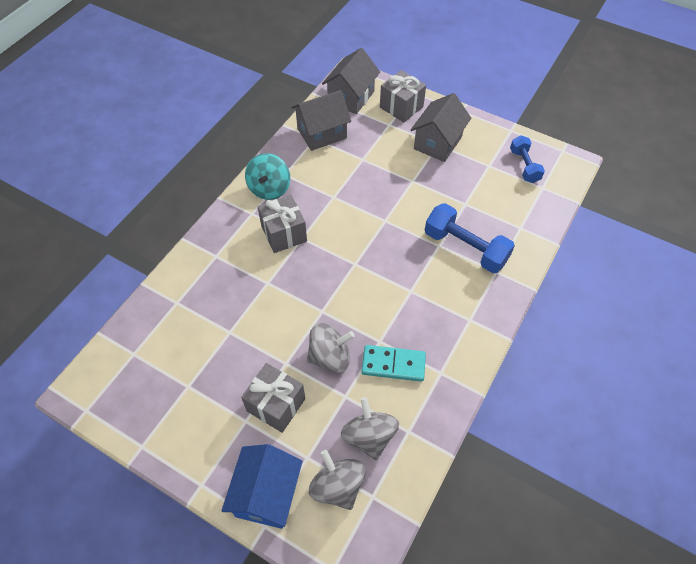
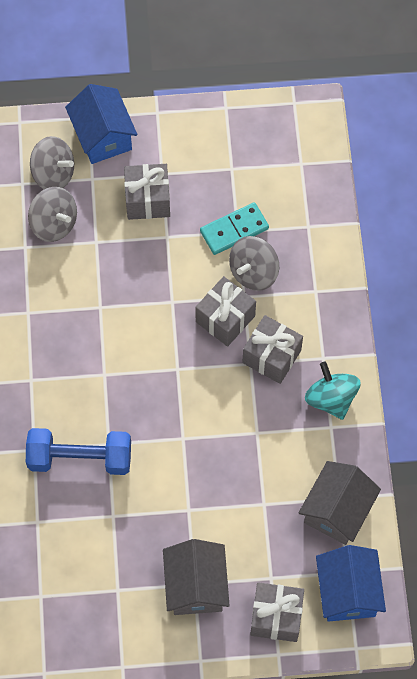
camera: 145 degrees right, 10 degrees up
grey spinning top [307,323,355,373] -> grey spinning top moved to [229,236,279,291]
grey house [322,48,380,114] -> blue house [316,545,386,622]
turquoise domino [362,345,426,382] -> turquoise domino moved to [200,202,269,255]
blue dumbbell [510,135,545,183] -> none
none -> grey gift [195,276,256,347]

